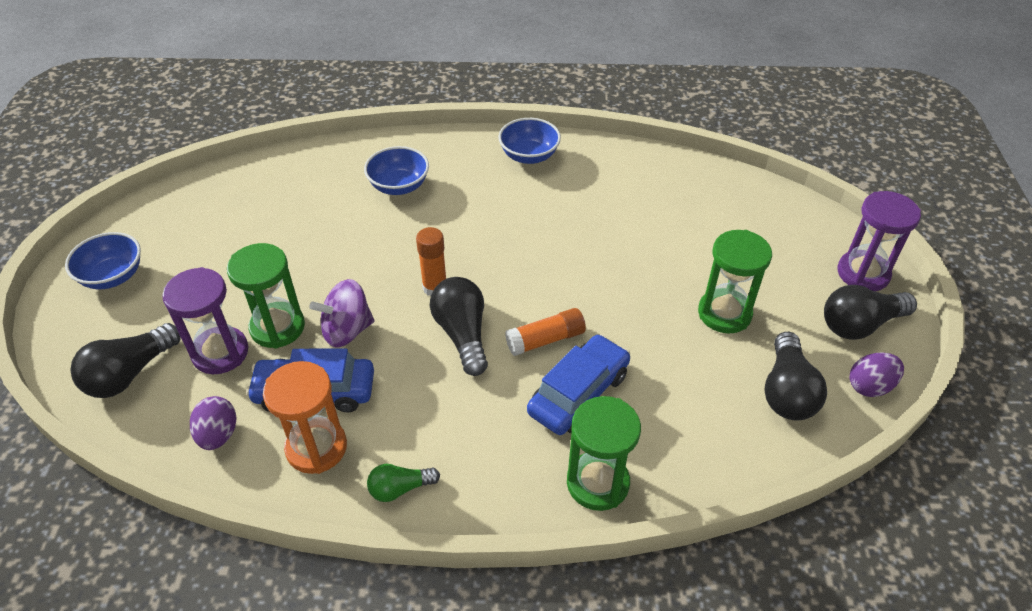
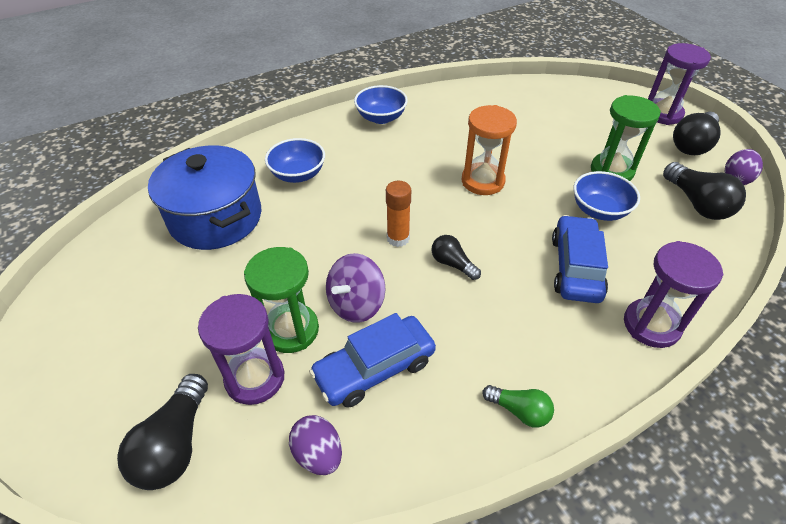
camera: 30 degrees left, 0 degrees up
blue bowl [65,232,141,289] -> blue bowl moved to [573,171,640,221]
orange hourglass [263,361,347,474] -> orange hourglass moved to [462,105,517,195]
green light bulb [367,464,440,502] -> green light bulb turned 105 degrees counterclockwise [483,385,554,427]
black light bulb [430,277,488,376] -> black light bulb [432,235,481,280], size x0.59
orange glue stick [505,308,586,356] -> none
green hourglass [567,396,641,511] -> purple hourglass [624,241,724,348]
none -> blue pot [148,145,261,250]

